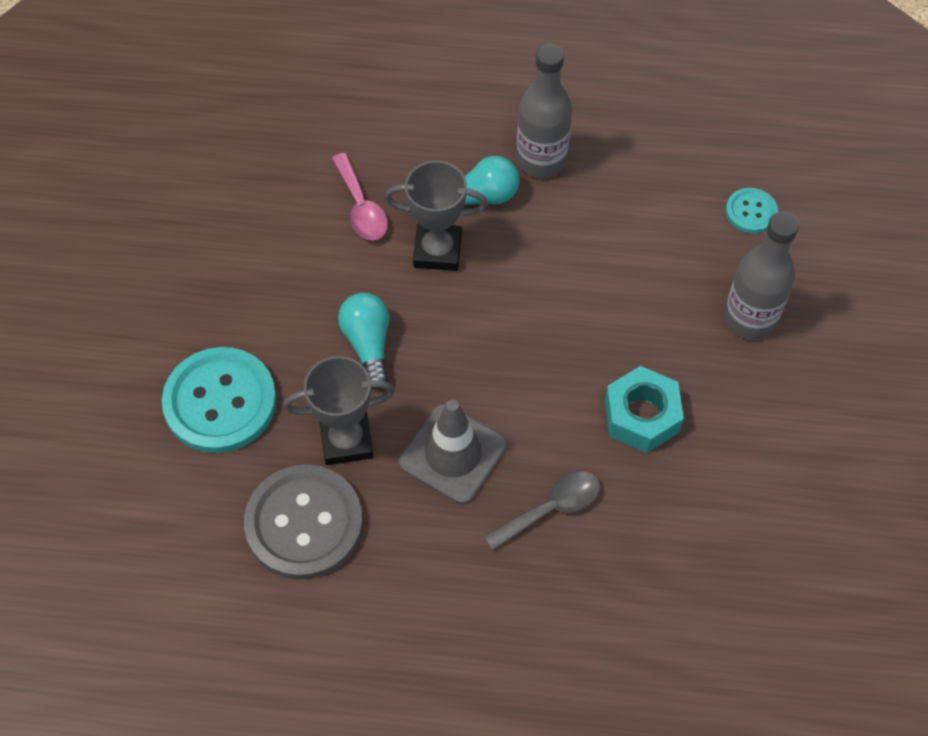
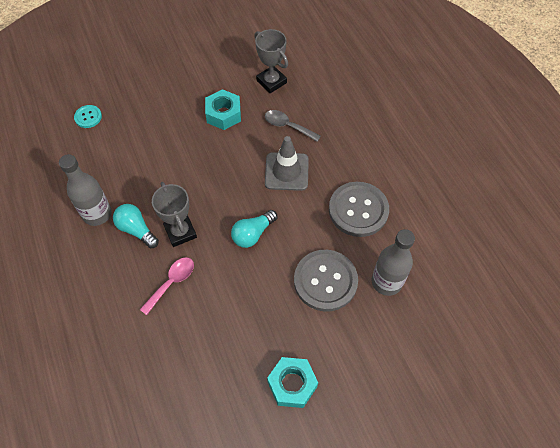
camera: 120 degrees left, 0 degrees up
turquoise button [162,347,277,453] -> grey button [294,250,358,312]
grey trophy [284,356,395,465] -> grey trophy moved to [254,29,288,93]
grey bottle [724,211,799,340] -> grey bottle moved to [372,229,415,296]
none -> turquoise nut [267,357,318,408]

